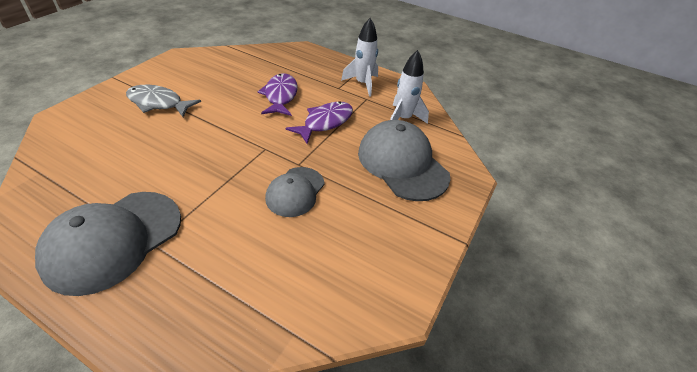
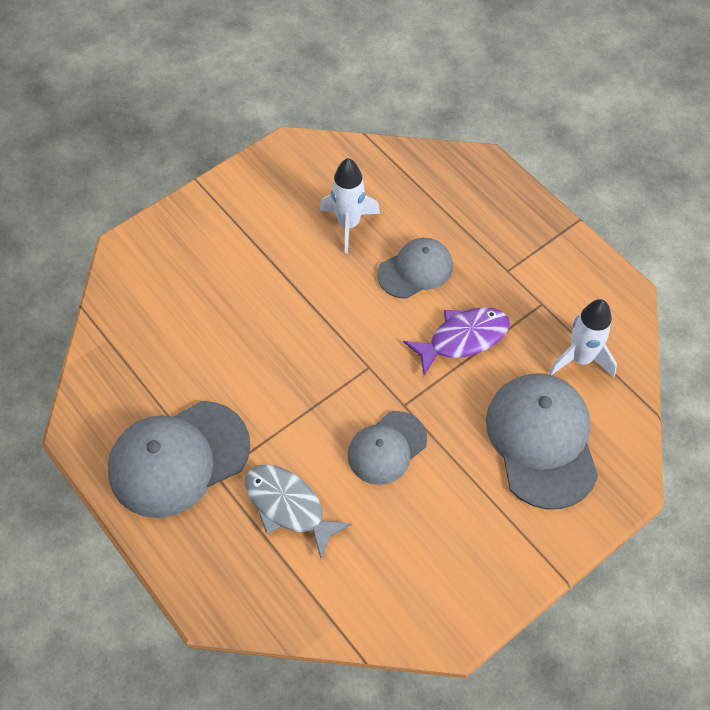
camera: 25 degrees right, 15 degrees up
grey fish [126,85,201,117] -> grey fish moved to [245,464,352,559]
purple fish [257,73,298,116] -> grey cap [377,238,453,299]
white rocket [341,18,378,97] -> white rocket moved to [320,158,380,253]

